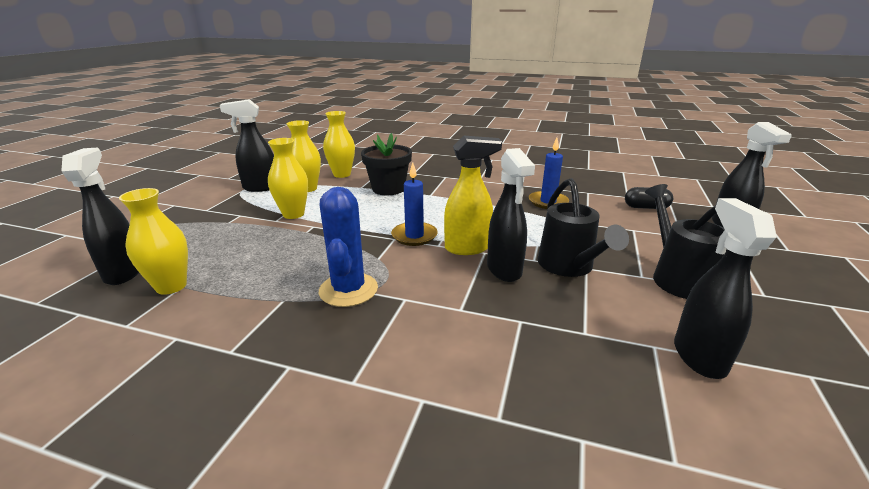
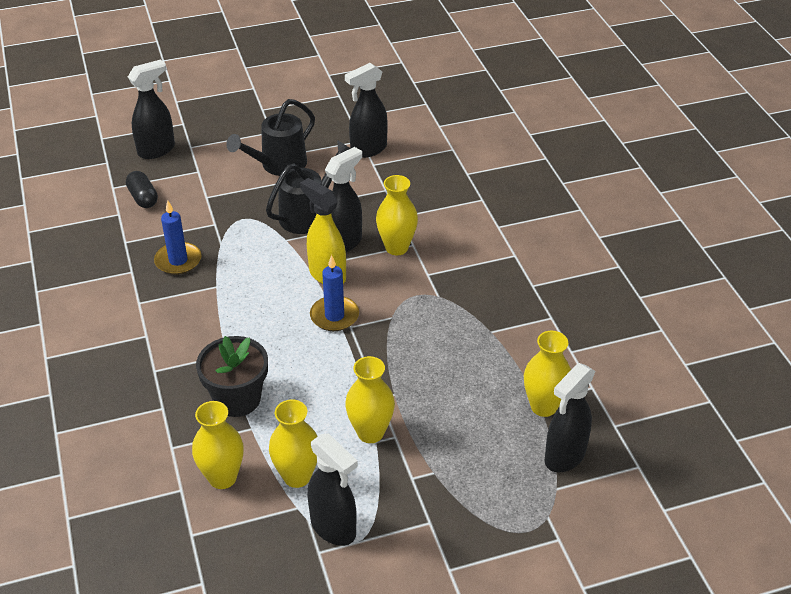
camera: 125 degrees left, 15 degrees up
blue cactus [319,187,378,307] -> none
none -> yellow vase [376,175,418,255]

